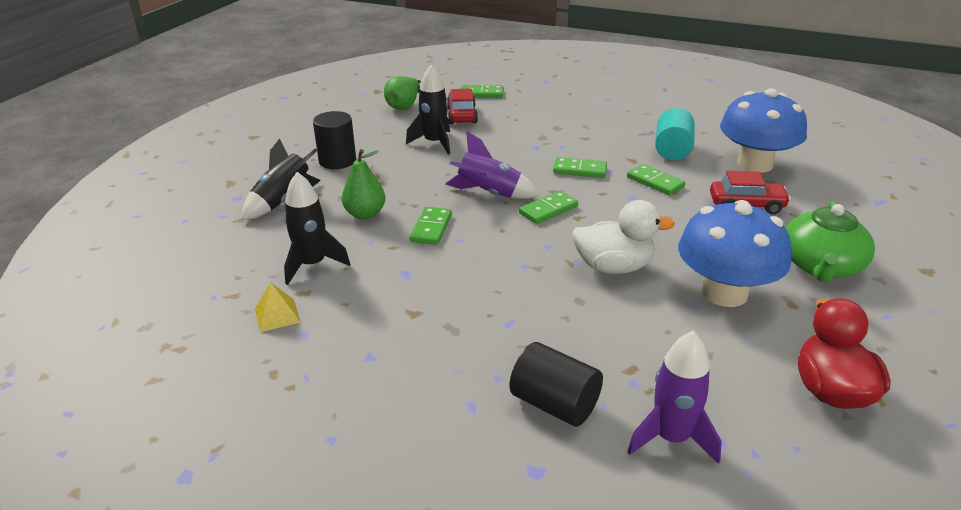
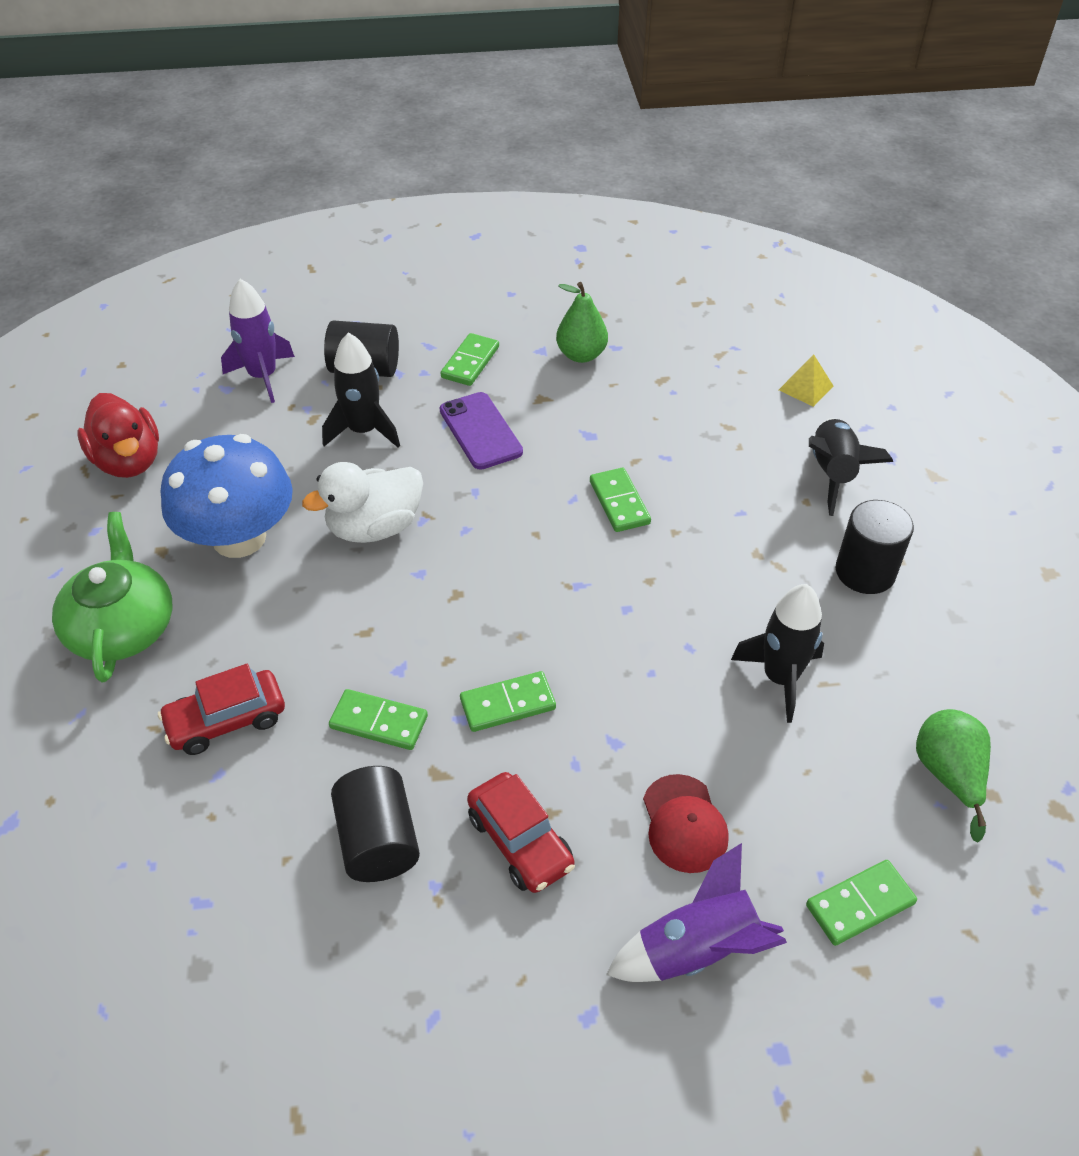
camera: 150 degrees right, 15 degrees up
yellow pyramid [255,282,301,332] -> yellow pyramid moved to [779,355,833,407]
black rocket [284,172,350,285] -> black rocket moved to [322,332,400,448]
green pear [342,149,385,219] -> green pear moved to [556,282,608,363]
purple rocket [445,131,540,199] -> purple rocket moved to [606,843,787,982]
red car [447,88,478,124] -> red car moved to [467,772,575,893]
green domino [519,191,578,224] -> green domino moved to [441,333,499,386]
turquoise cylinder [655,108,695,160] -> black cylinder [331,766,420,882]
blue mushroom [720,88,807,173] -> none
none -> purple phone [440,392,523,470]
none -> red cap [643,774,729,873]

